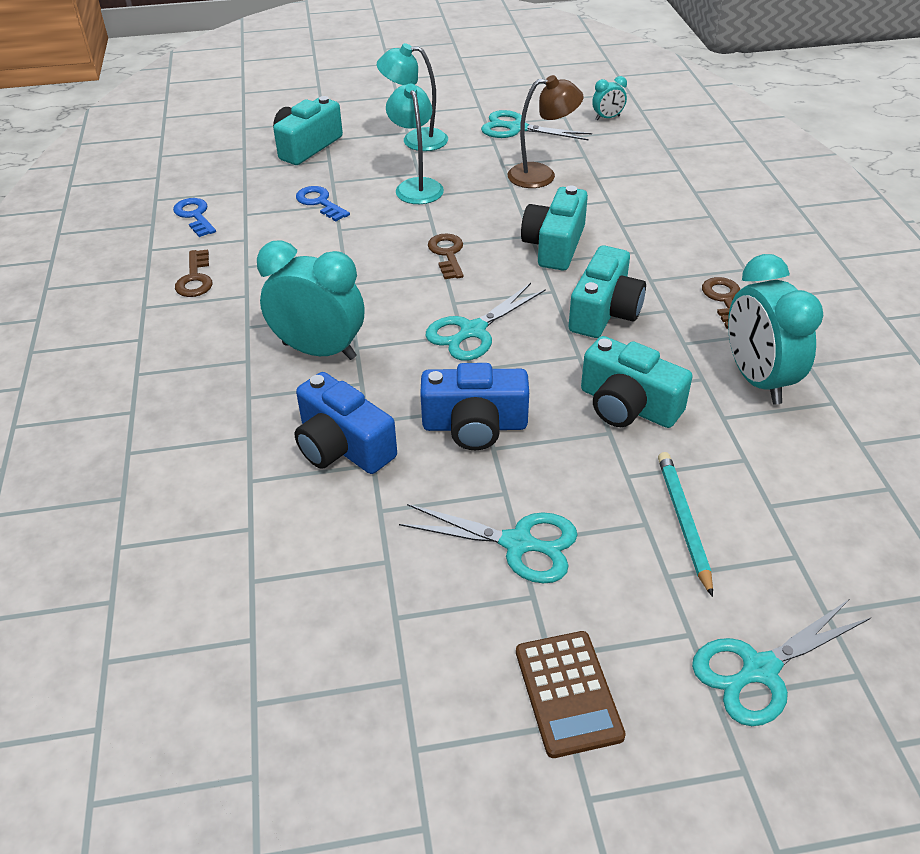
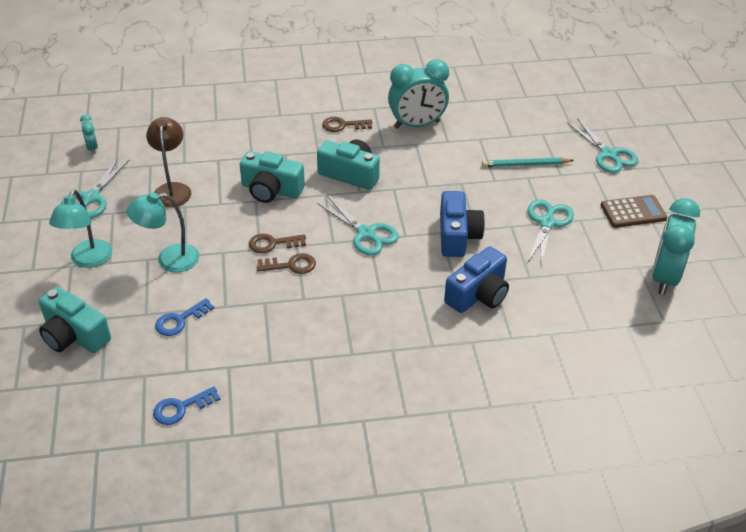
camera: 90 degrees left, 0 degrees up
brown key [175,250,212,297] -> brown key moved to [257,253,316,274]
turquoise clock [257,240,364,360] -> turquoise clock moved to [652,198,700,295]
turquoise camera [581,336,693,428] -> none

